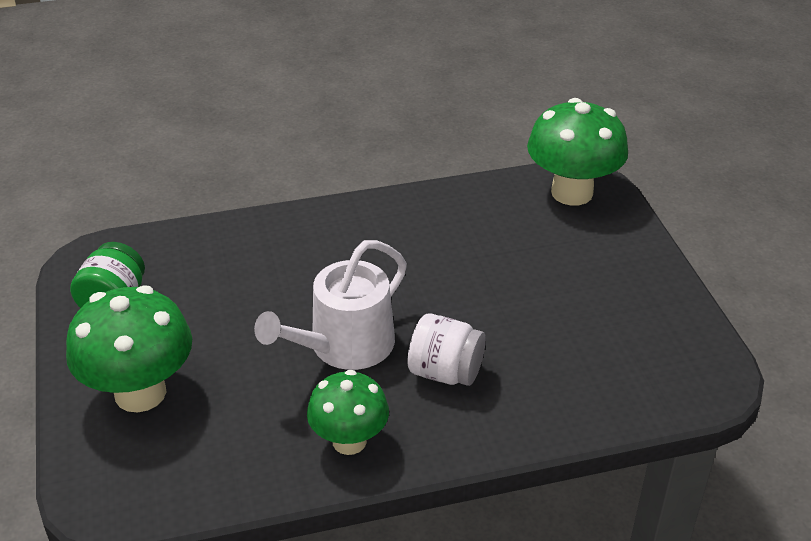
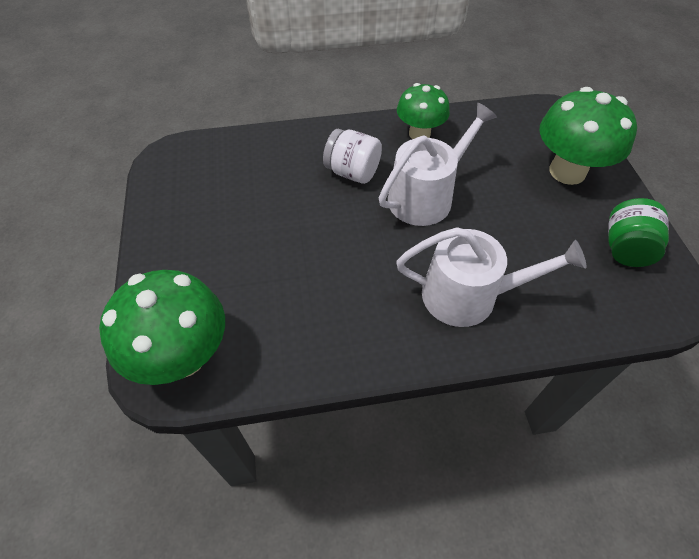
camera: 175 degrees left, 15 degrees up
none -> white watering can [396,227,587,327]

